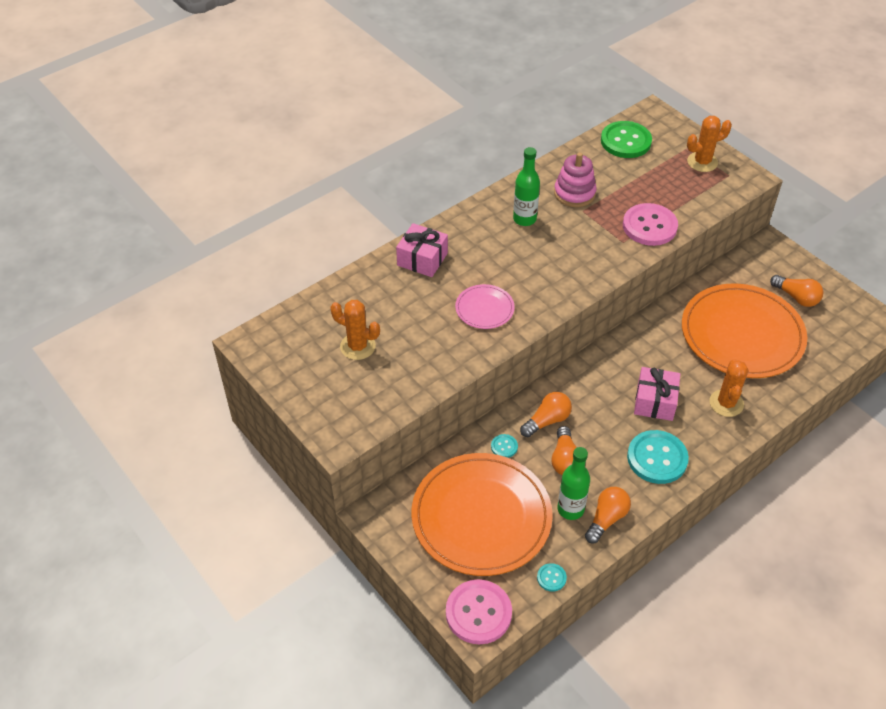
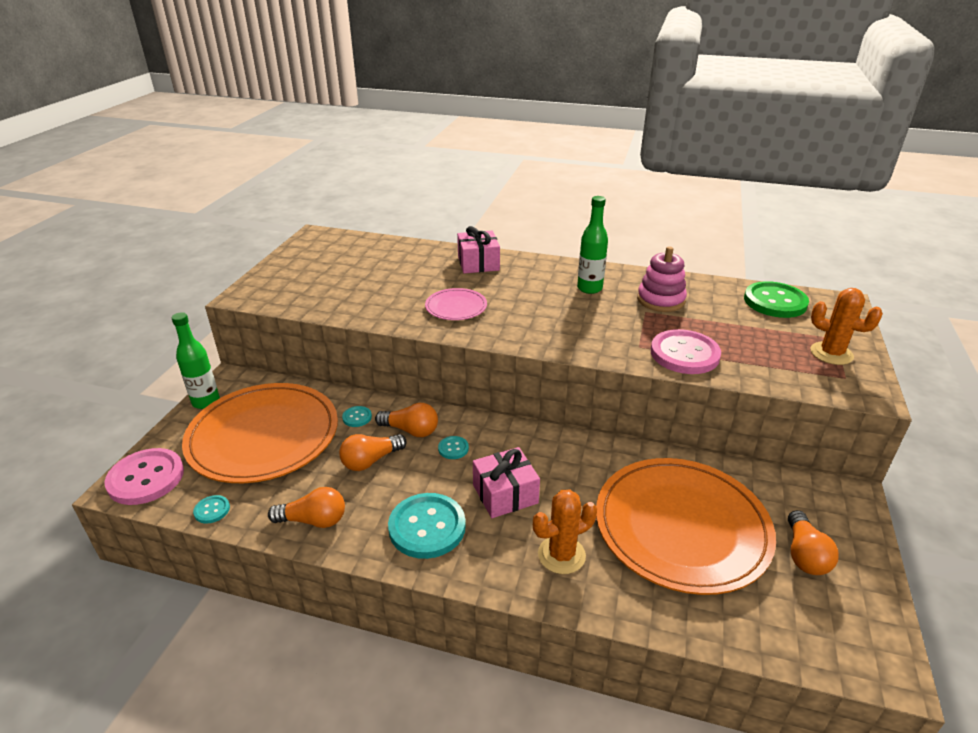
camera: 55 degrees right, 15 degrees down
orange cactus [330,300,380,360] -> none
green bottle [557,447,590,520] -> green bottle moved to [172,312,220,409]
none -> turquoise button [438,436,469,459]

